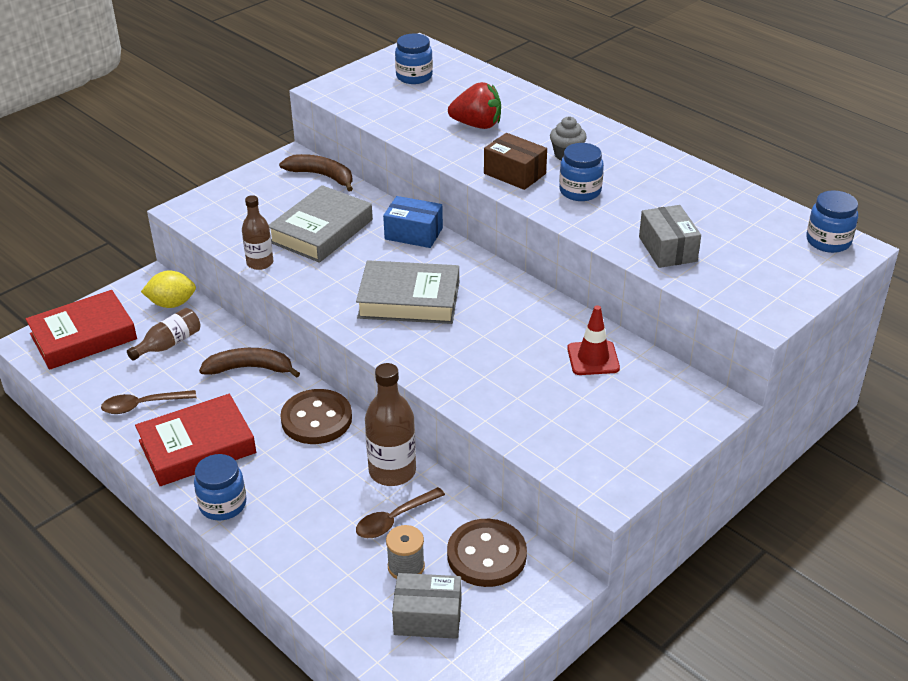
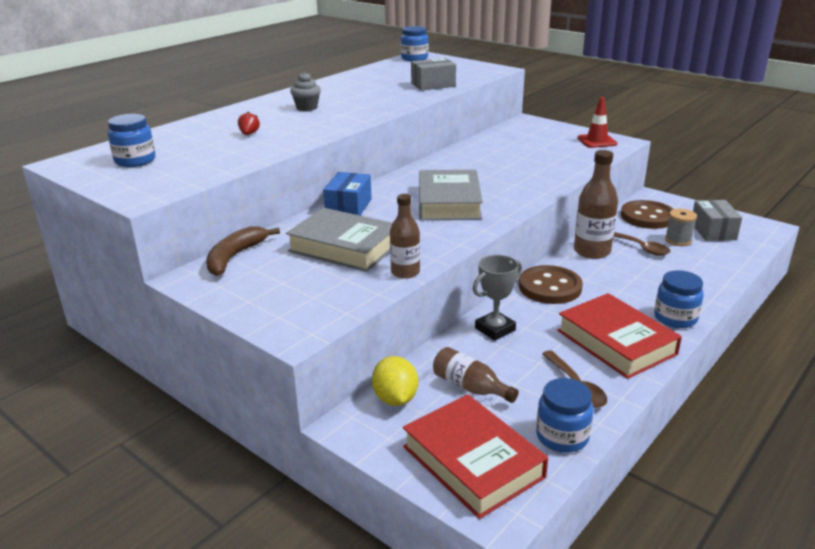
camera: 95 degrees left, 10 degrees down
brown banana [199,348,300,378] -> grey trophy [473,255,522,341]
red strawberry [448,82,501,129] -> red strawberry [238,112,260,135], size x0.50
brown box [484,133,547,190] -> none
blue jar [559,143,604,201] -> blue jar moved to [536,378,594,453]
red traffic cone [567,305,620,375] -> red traffic cone moved to [577,97,617,148]

